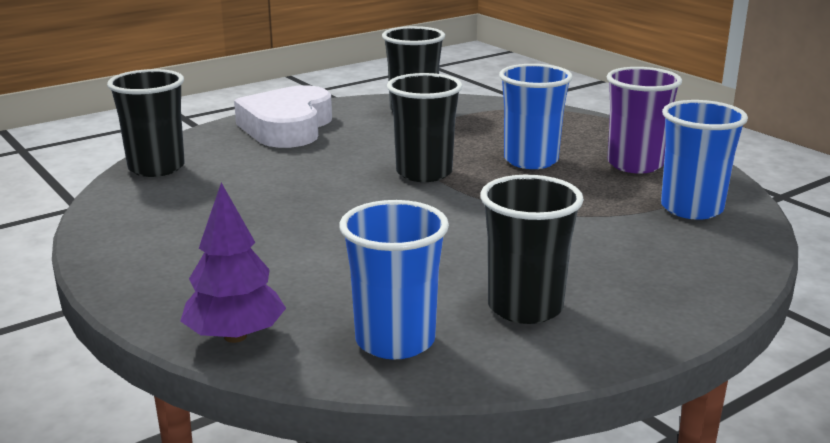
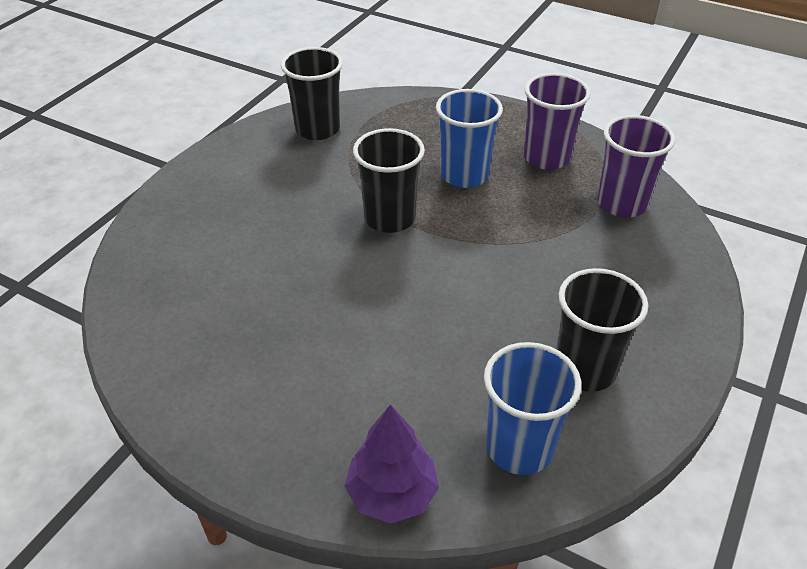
camera: 25 degrees left, 20 degrees up
black cup [107,69,185,177] -> none
white heart [234,85,332,148] -> none
blue cup [661,100,748,220] -> purple cup [597,115,675,218]

